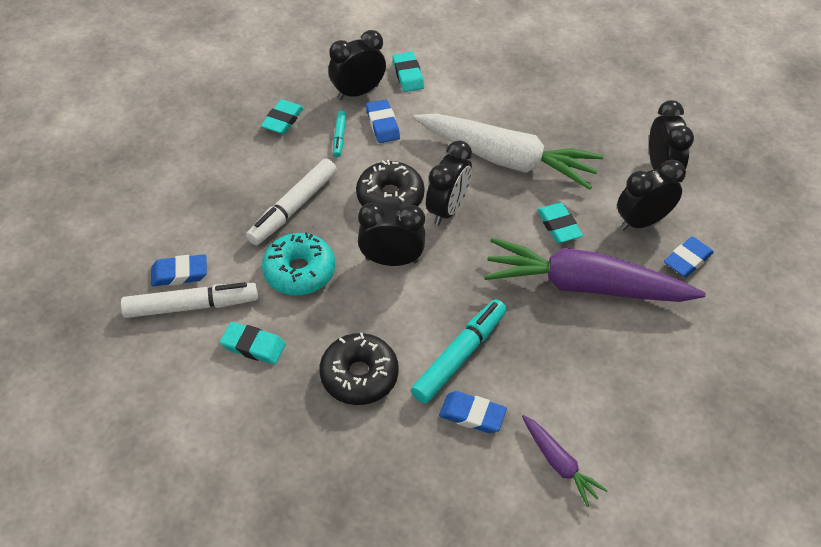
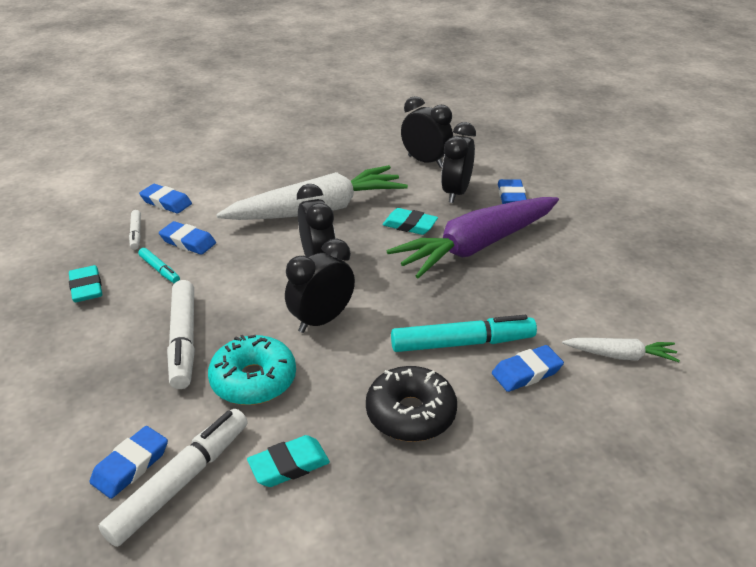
camera: 45 degrees left, 15 degrees down
black clock [328,30,386,100] -> white marker [129,210,141,250]
black donut [356,160,425,210] -> none
turquoise eraser [392,52,424,92] -> blue eraser [139,184,192,213]
turquoise marker [411,299,507,404] -> turquoise marker turned 90 degrees clockwise [391,315,537,352]
purple carrot [522,415,608,507] -> white carrot [562,338,680,362]

